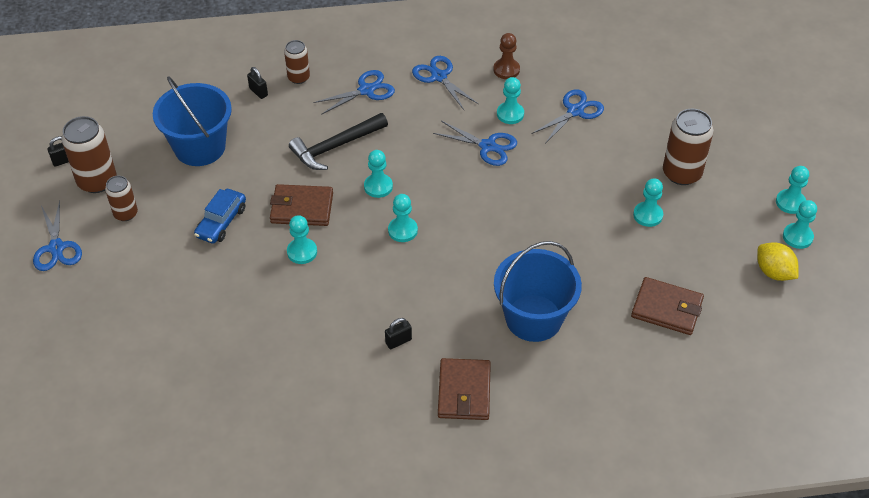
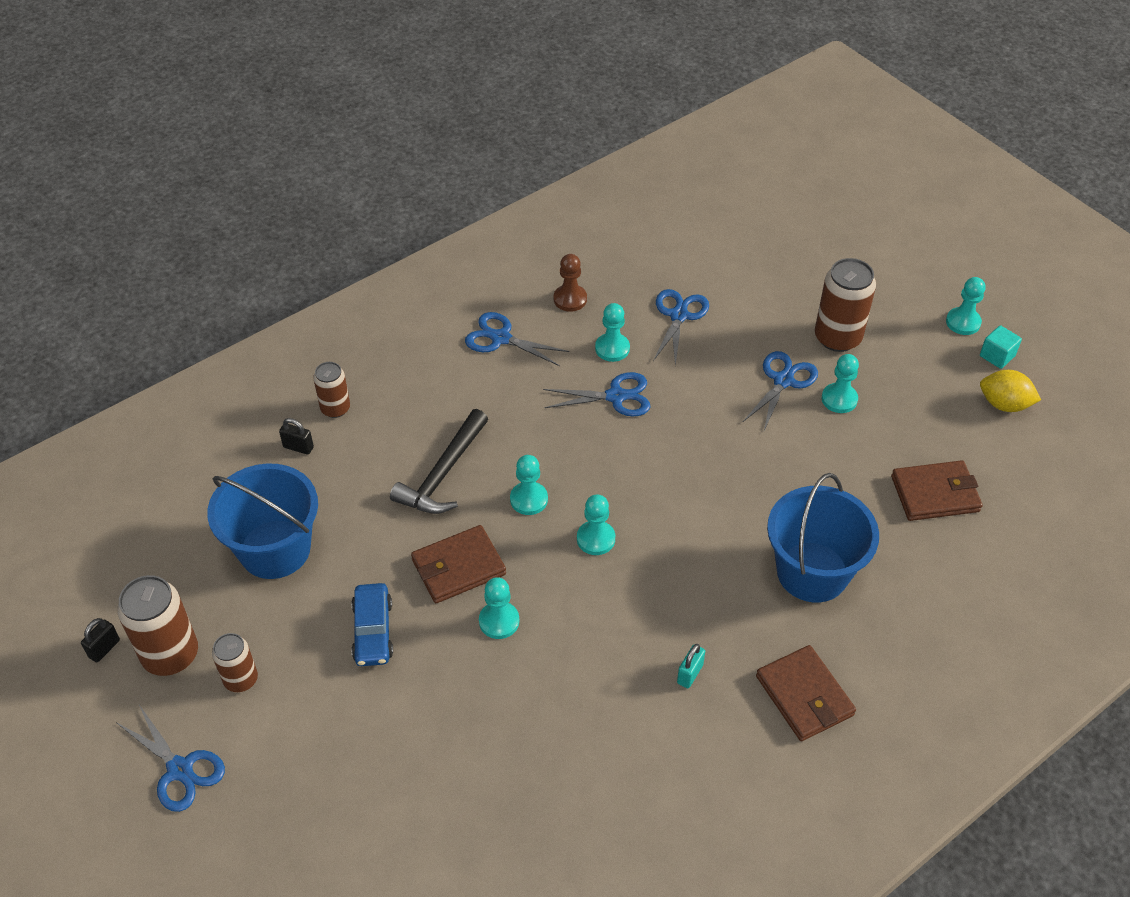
camera: 30 degrees left, 0 degrees up
blue scissors [313,70,395,115] -> blue scissors moved to [743,351,818,431]
black padlock [385,318,412,349] -> turquoise padlock [677,644,705,688]
turquoise pawn [783,200,817,249] -> turquoise cube [980,325,1022,369]

